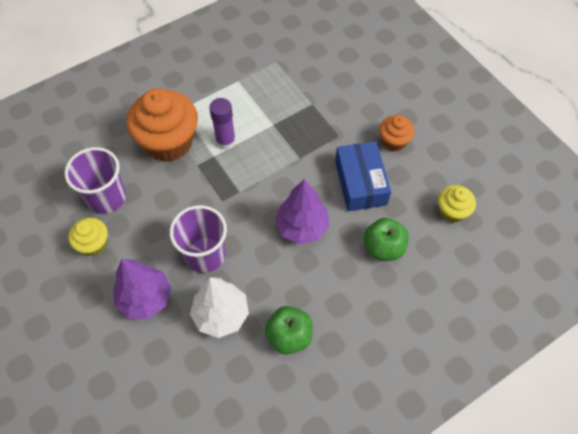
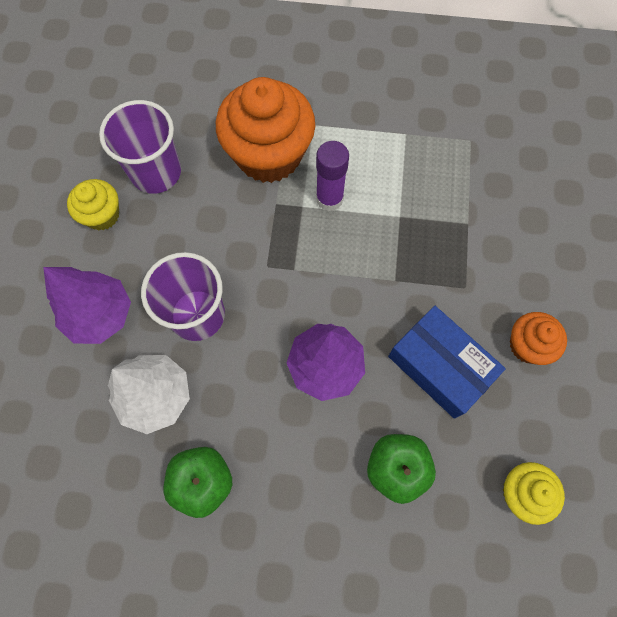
camera: 40 degrees right, 10 degrees up
blue box [335,141,391,211] -> blue box turned 75 degrees counterclockwise [388,306,506,419]

